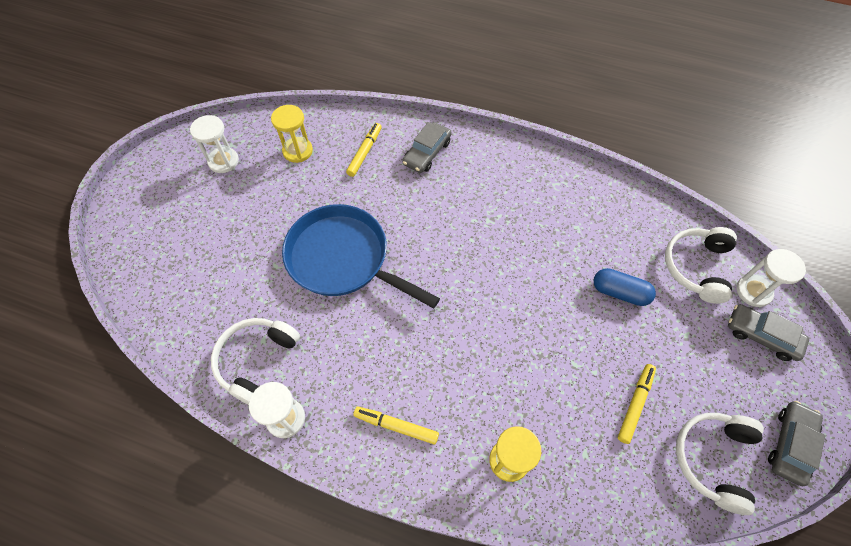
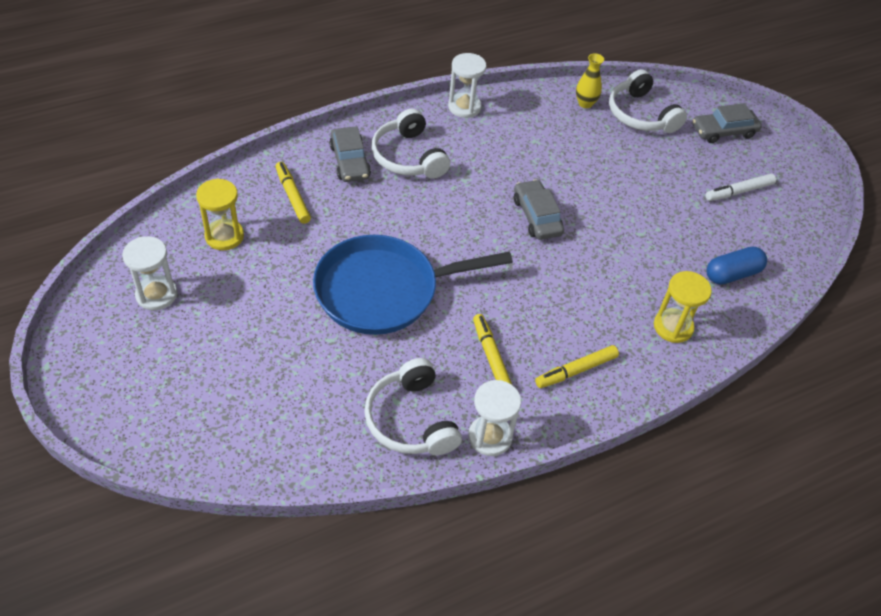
camera: 50 degrees left, 10 degrees down
blue capsule [593,268,656,306] -> blue capsule moved to [706,247,767,285]
yellow marker [618,364,656,444] -> yellow marker moved to [473,314,512,385]
white headphones [676,413,764,515] -> white headphones moved to [372,108,450,178]
white hourglass [736,249,806,307] -> white hourglass moved to [448,53,486,118]
grey car [768,401,825,486] -> grey car moved to [514,179,564,240]
none -> yellow vase [576,53,604,108]
none -> white marker [706,174,776,201]

